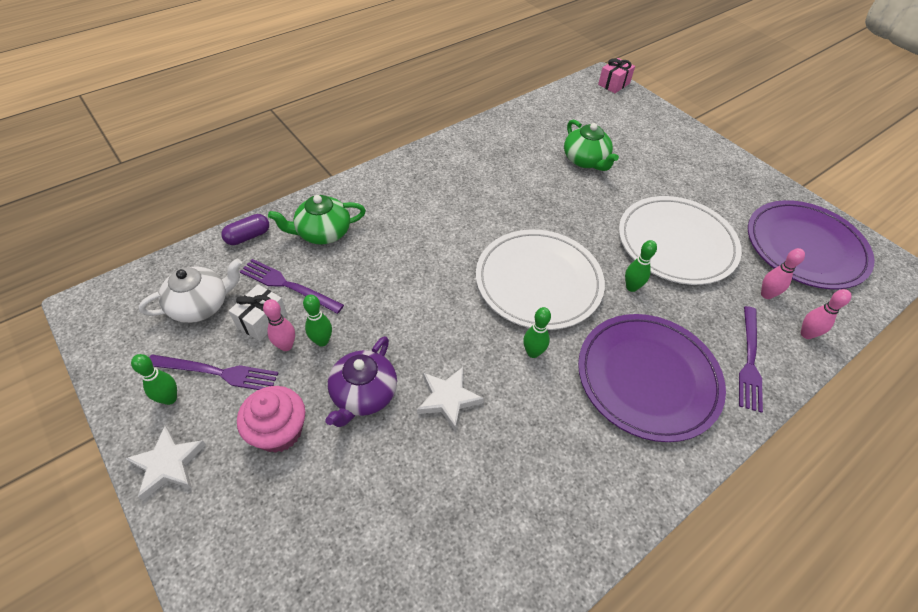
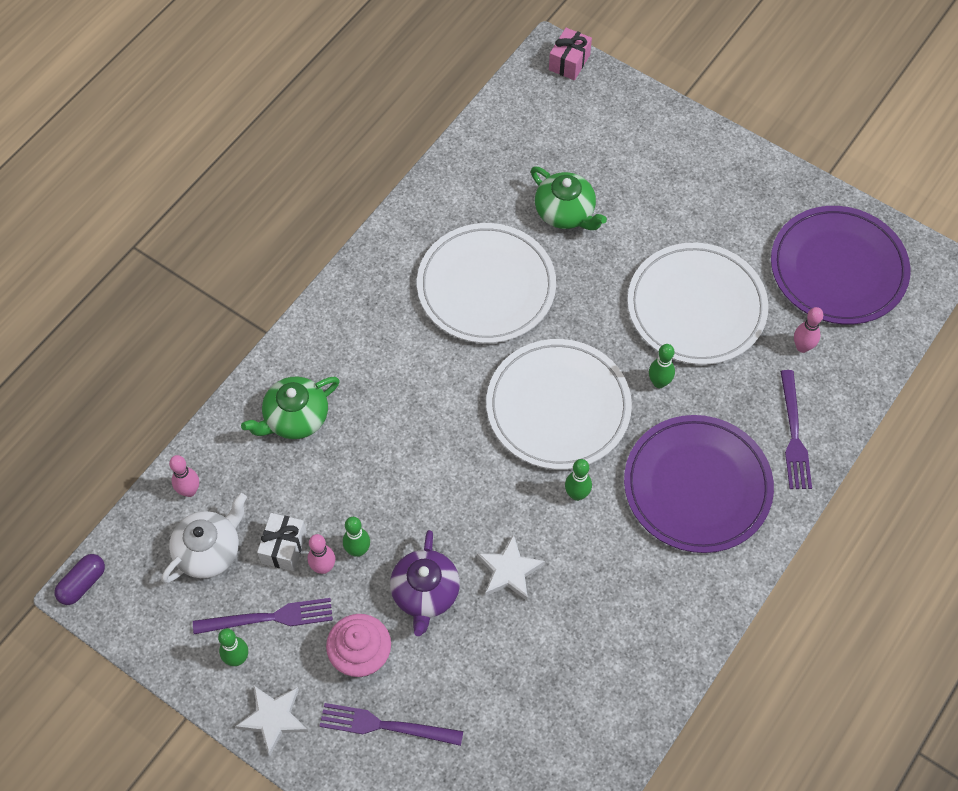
camera: 15 degrees left, 10 degrees up
purple capsule [221,214,269,245] -> purple capsule moved to [55,554,105,605]
purple fork [240,259,344,314] -> purple fork moved to [320,703,463,746]
pink bowling pin [801,289,851,339] -> pink bowling pin moved to [169,455,199,497]
none -> white plate [417,223,556,343]

